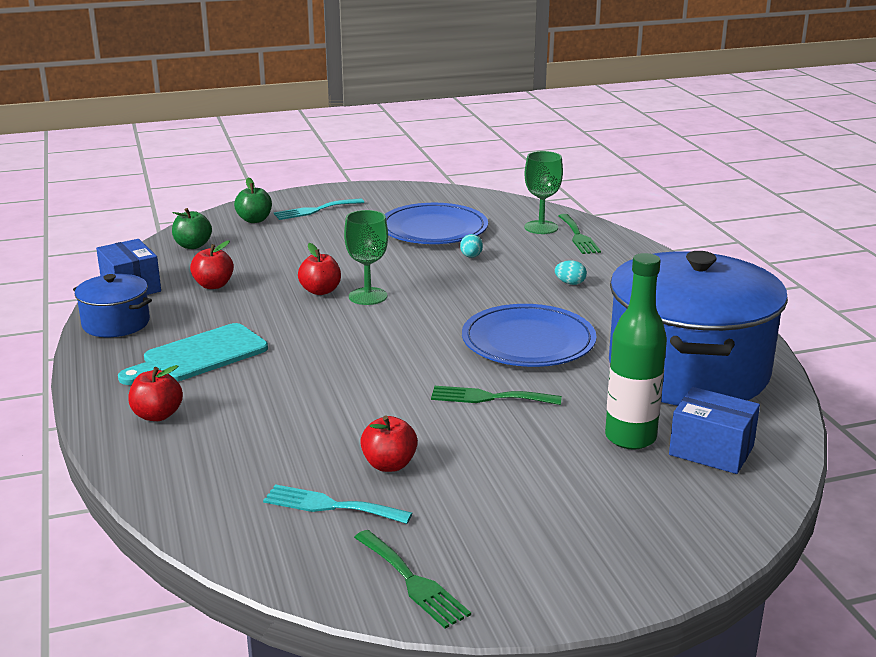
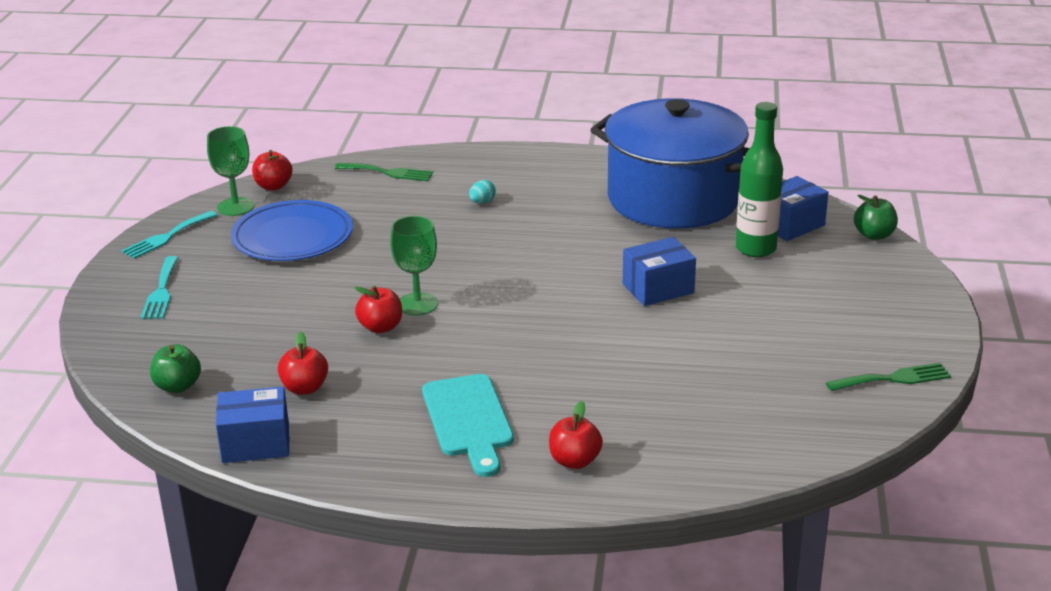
camera: 65 degrees left, 5 degrees up
blue pot [73,274,152,337] -> none
green apple [234,177,272,223] -> green apple moved to [854,195,898,240]
turquoise fork [263,484,412,524] -> turquoise fork moved to [121,211,218,259]
red apple [360,416,418,472] -> red apple moved to [252,150,293,190]
green fork [431,386,562,405] -> blue box [623,237,696,306]
turquoise egg [460,234,483,258] -> none
blue plate [462,304,597,367] -> none
green goblet [524,151,563,234] -> green goblet moved to [207,126,254,216]

